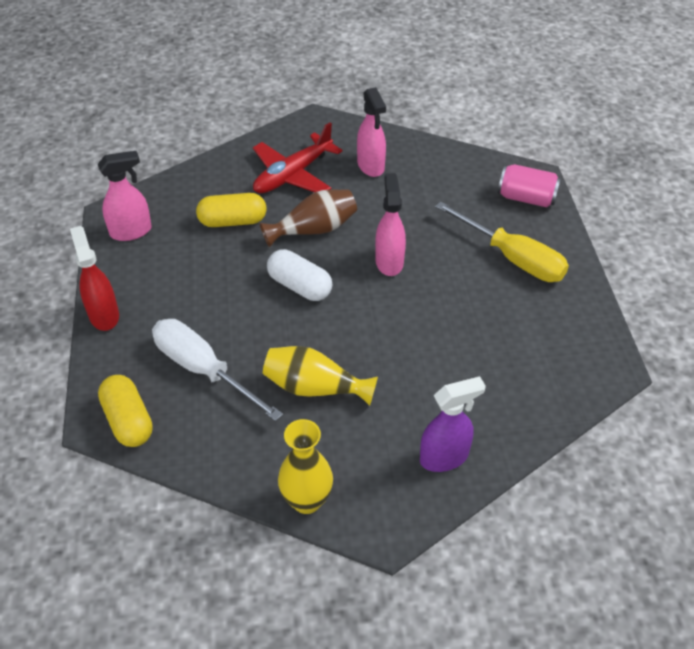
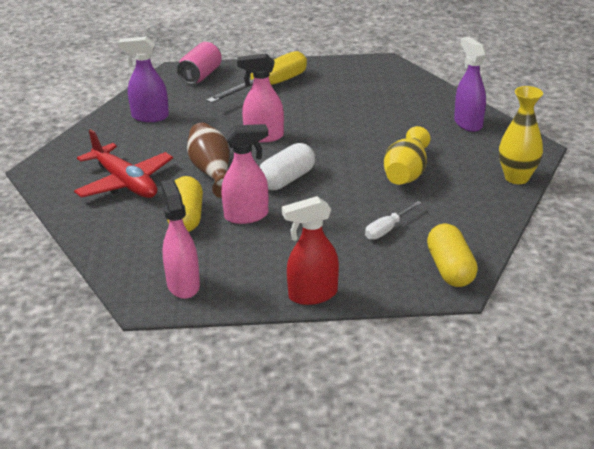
camera: 85 degrees left, 15 degrees down
yellow capsule [98,375,153,447] -> yellow capsule turned 75 degrees counterclockwise [427,224,478,287]
white screwdriver [152,319,283,421] -> white screwdriver [365,201,422,240], size x0.50
pink spray bottle [357,87,386,177] -> pink spray bottle moved to [221,124,268,224]
none -> purple spray bottle [118,36,169,122]

